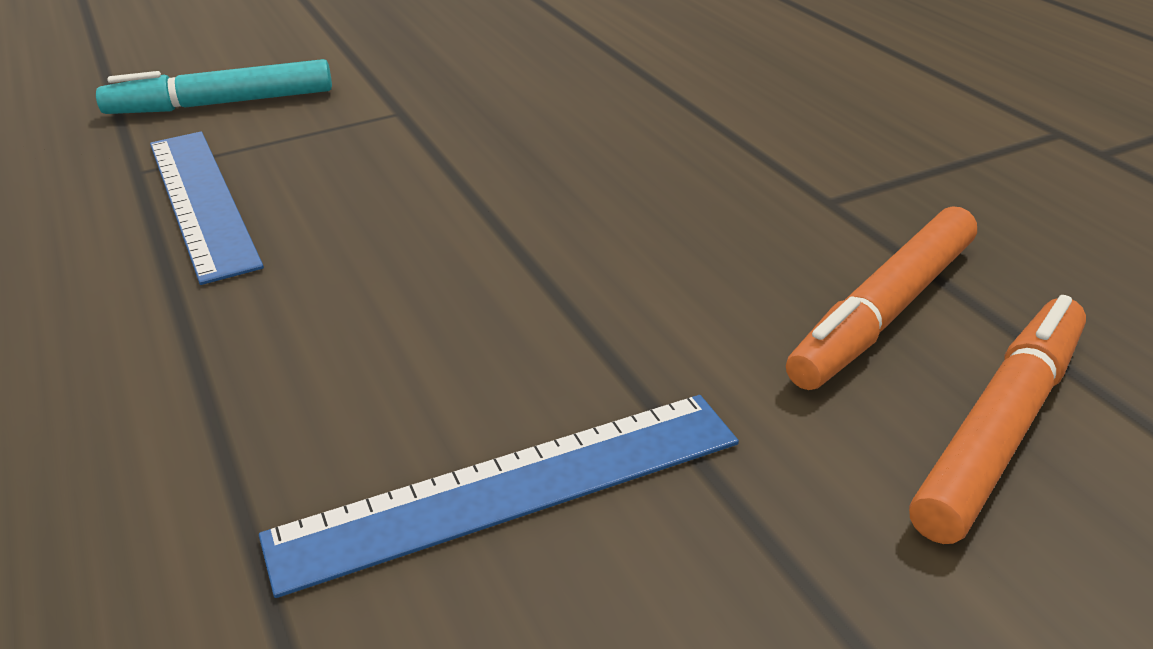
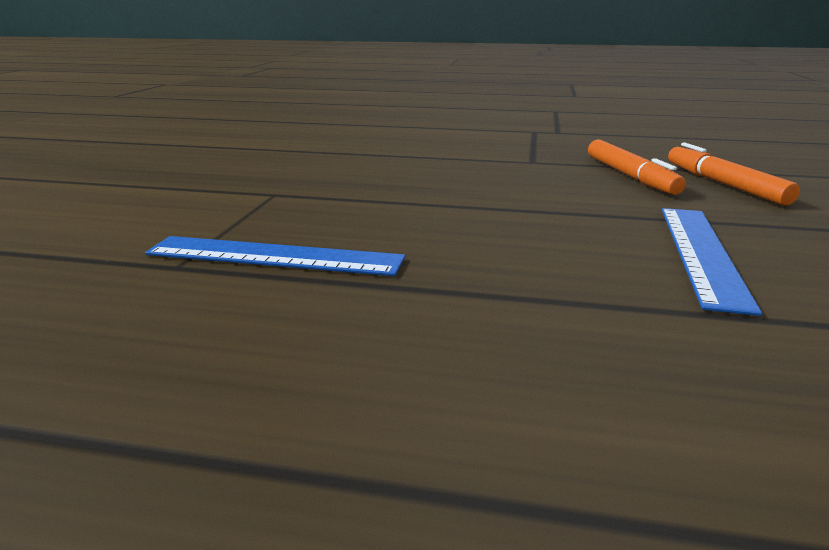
camera: 55 degrees left, 10 degrees down
turquoise marker [96,59,332,114] -> none

